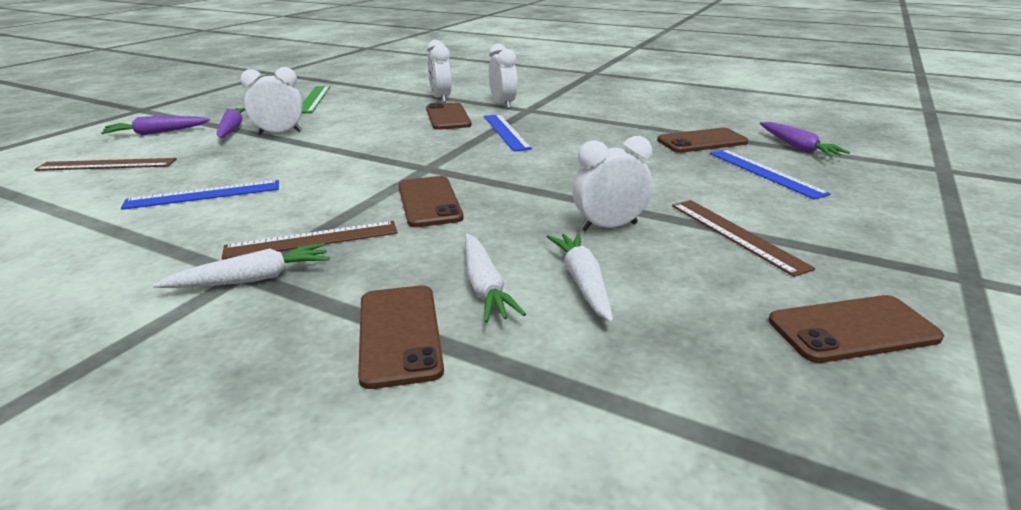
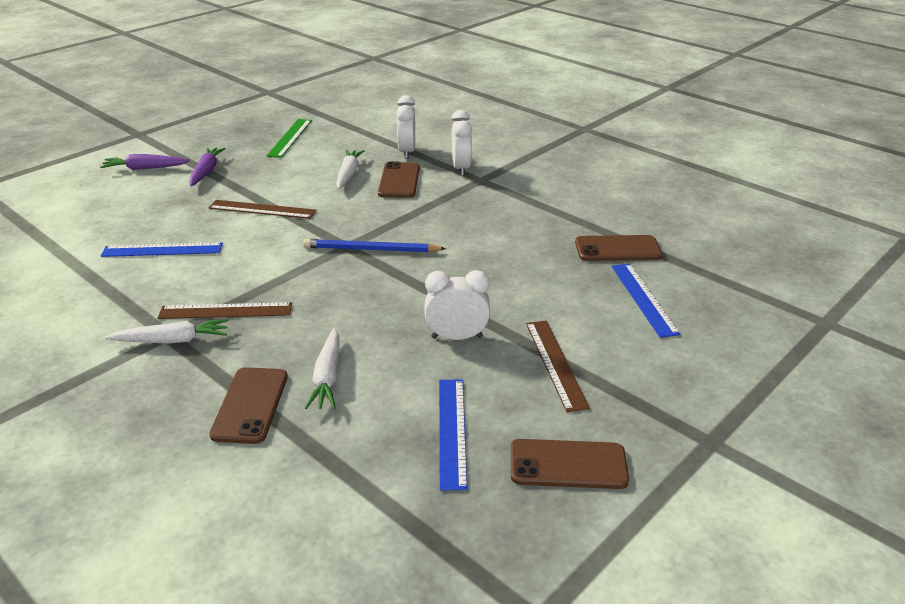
camera: 15 degrees right, 5 degrees up
brown ruler [34,158,177,171] -> brown ruler moved to [209,200,316,219]
white clock [240,67,303,135] -> none
brown phone [398,176,464,227] -> none
blue ruler [484,114,532,151] -> blue ruler moved to [439,380,467,491]
white carrot [547,232,613,322] -> white carrot moved to [336,150,364,189]
purple carrot [760,122,850,157] -> none
none -> blue pencil [303,239,446,252]

